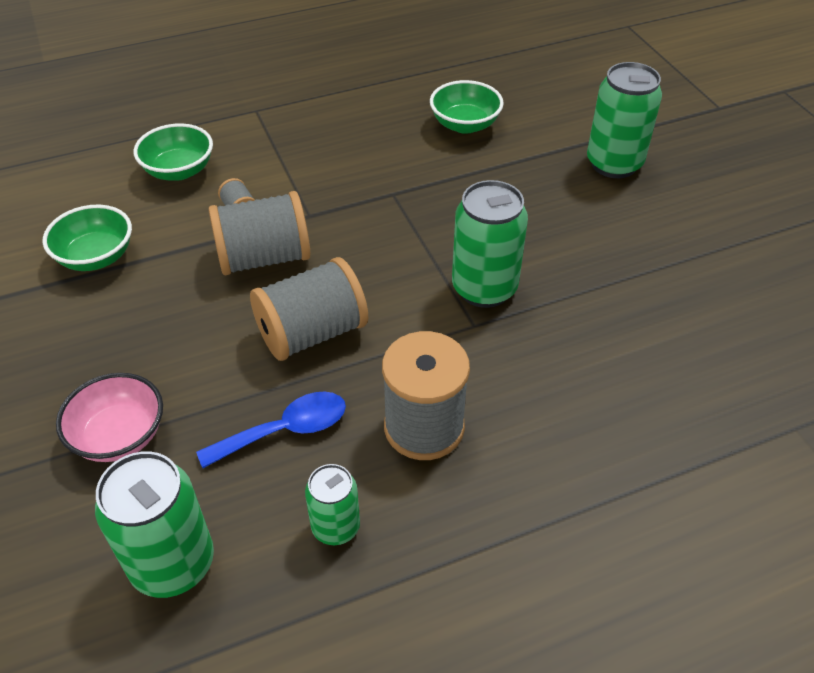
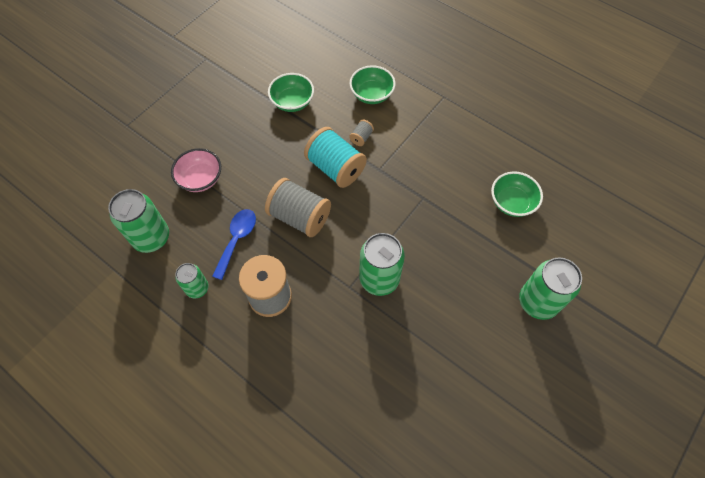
camera: 60 degrees right, 15 degrees up
blue spoon [196,391,346,468] -> blue spoon turned 105 degrees counterclockwise [212,209,256,280]
grey spool [208,191,310,275] -> turquoise spool [304,127,367,188]

